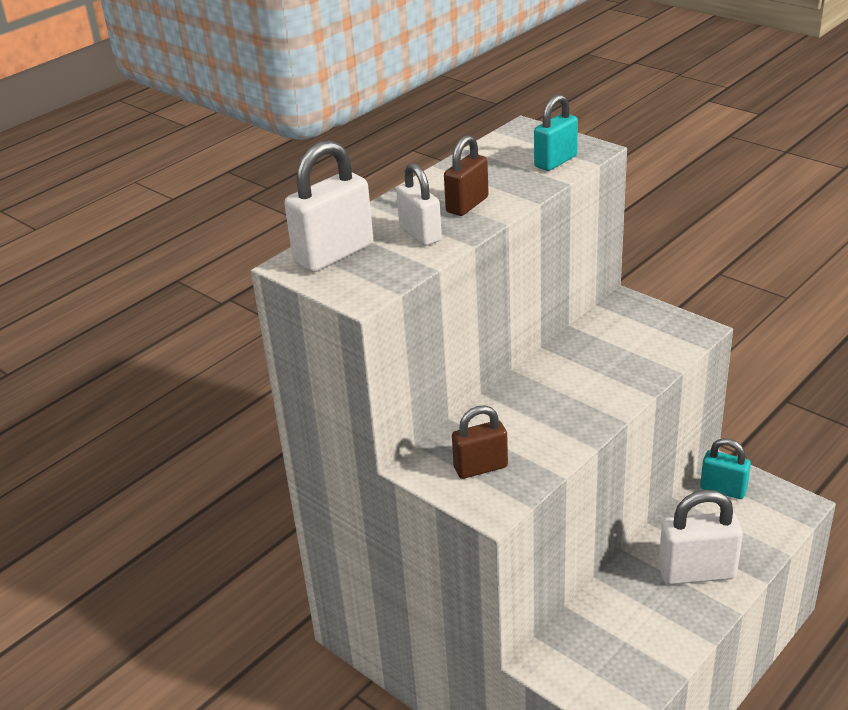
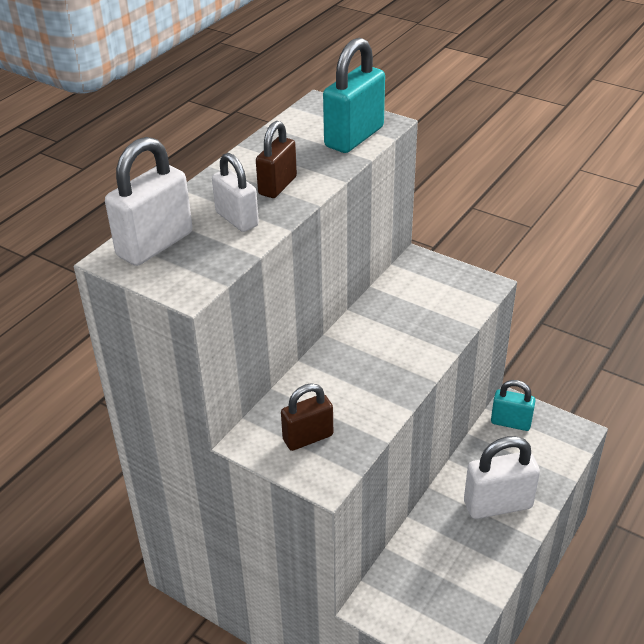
camera: 10 degrees left, 5 degrees up
turquoise padlock [534,94,578,171] -> turquoise padlock [323,38,385,153], size x1.55

